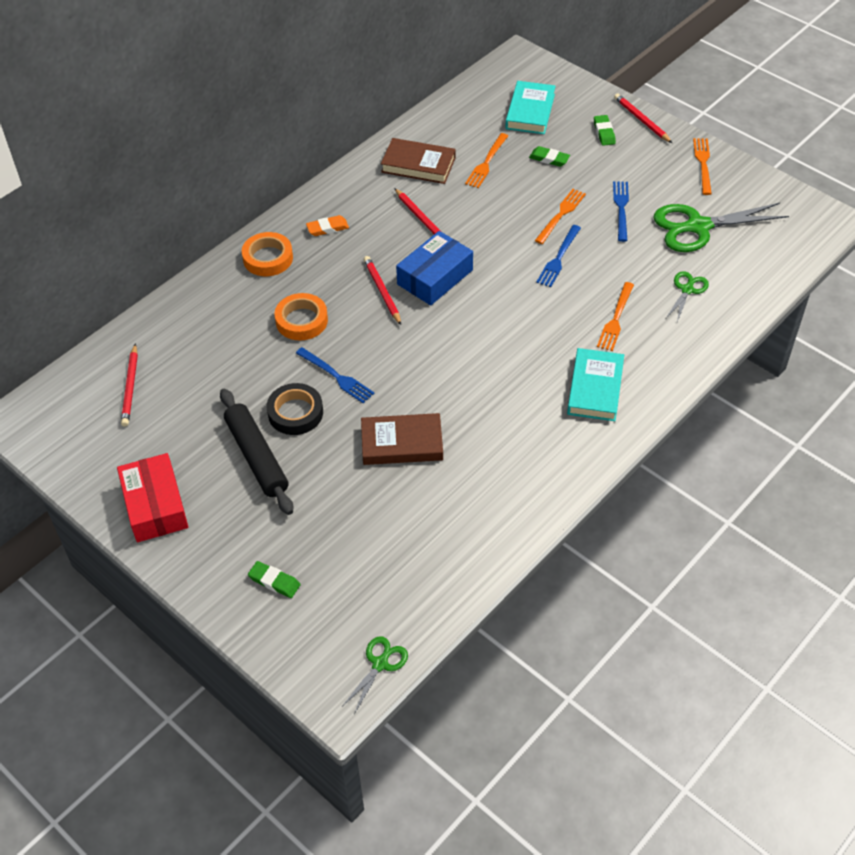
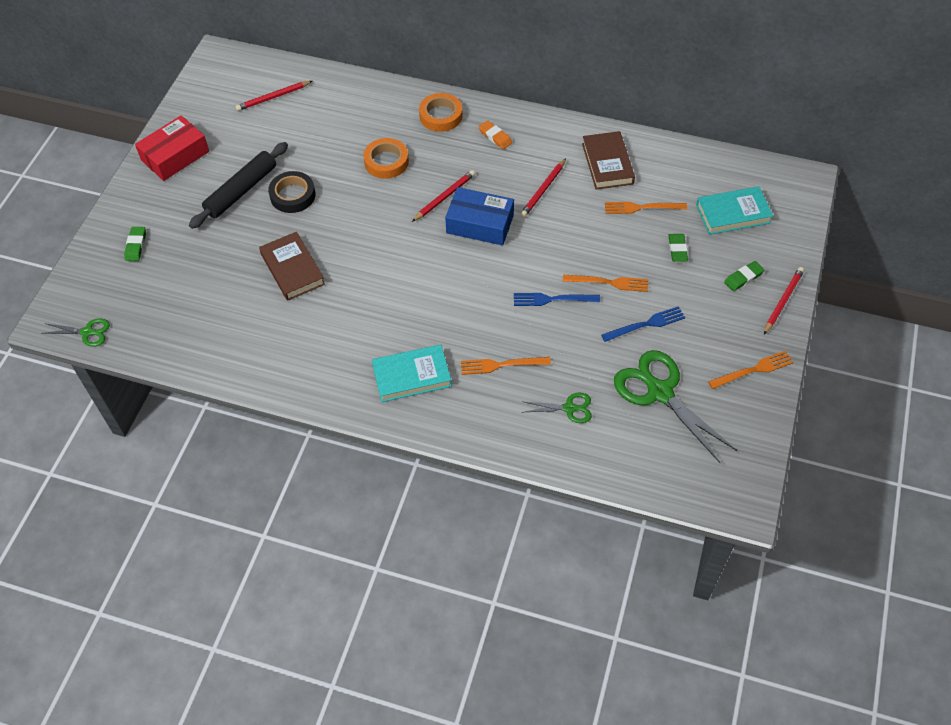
camera: 65 degrees right, 5 degrees up
blue fork [296,347,375,403] -> none

